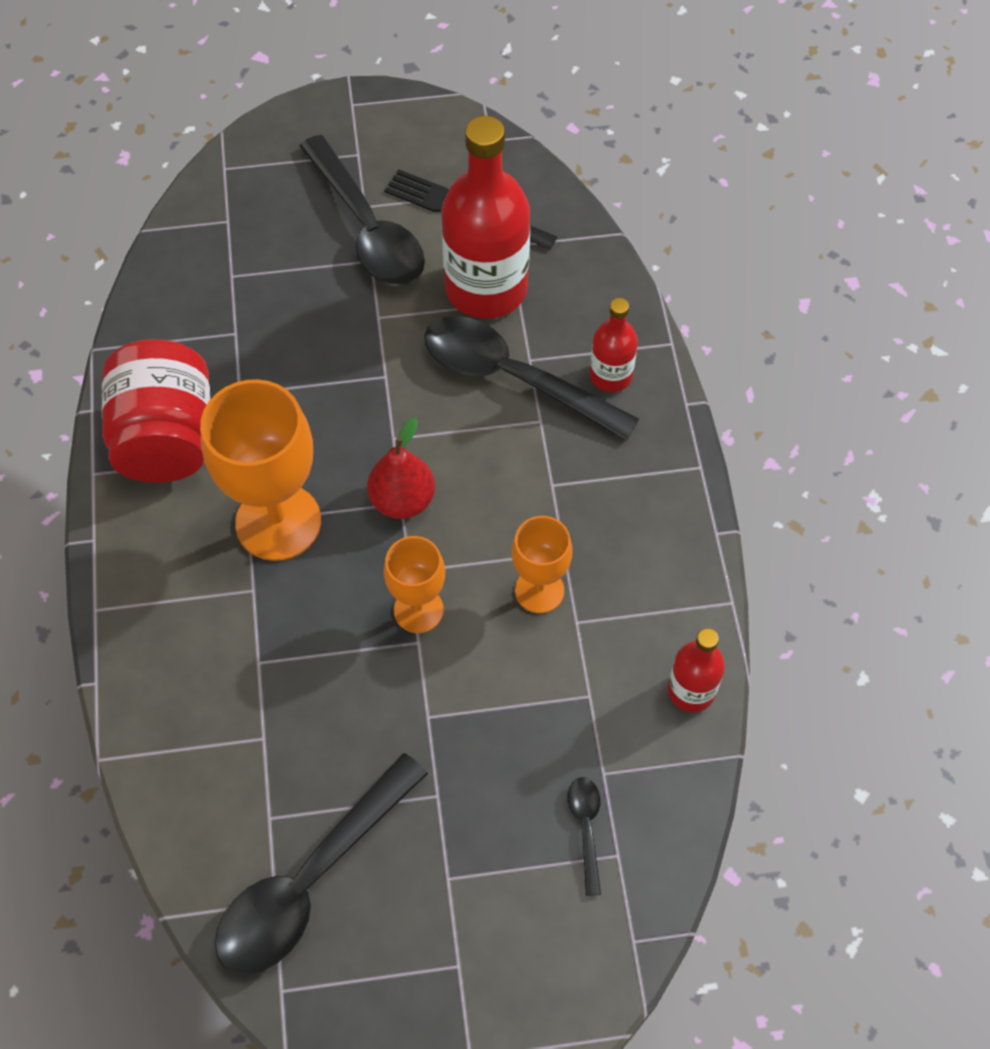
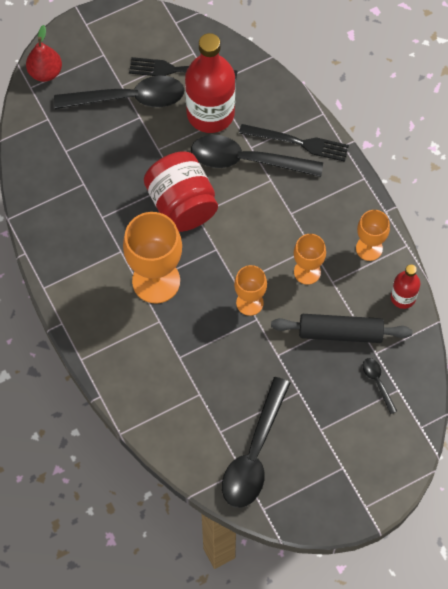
camera: 20 degrees left, 5 degrees up
red jar [102,339,210,483] -> red jar moved to [144,151,218,232]
black spoon [300,135,425,286] -> black spoon turned 45 degrees counterclockwise [54,76,184,109]
red pear [367,417,435,519] -> red pear moved to [26,25,62,82]
red bottle [590,298,638,392] -> black fork [239,124,349,162]
none -> black rolling pin [271,314,412,343]
none -> orange goblet [356,210,390,261]

